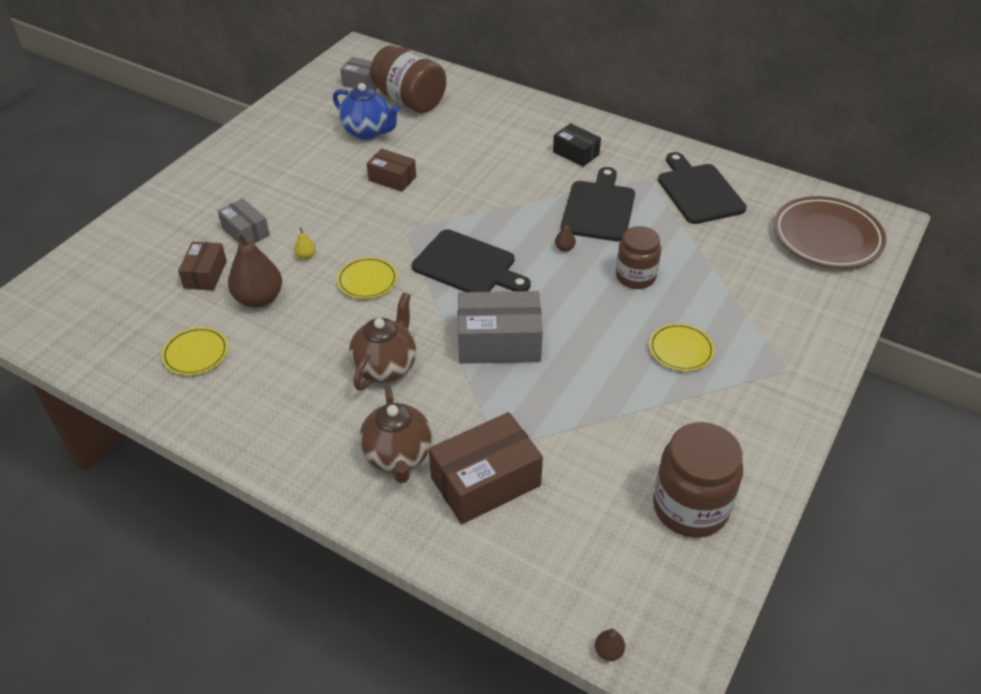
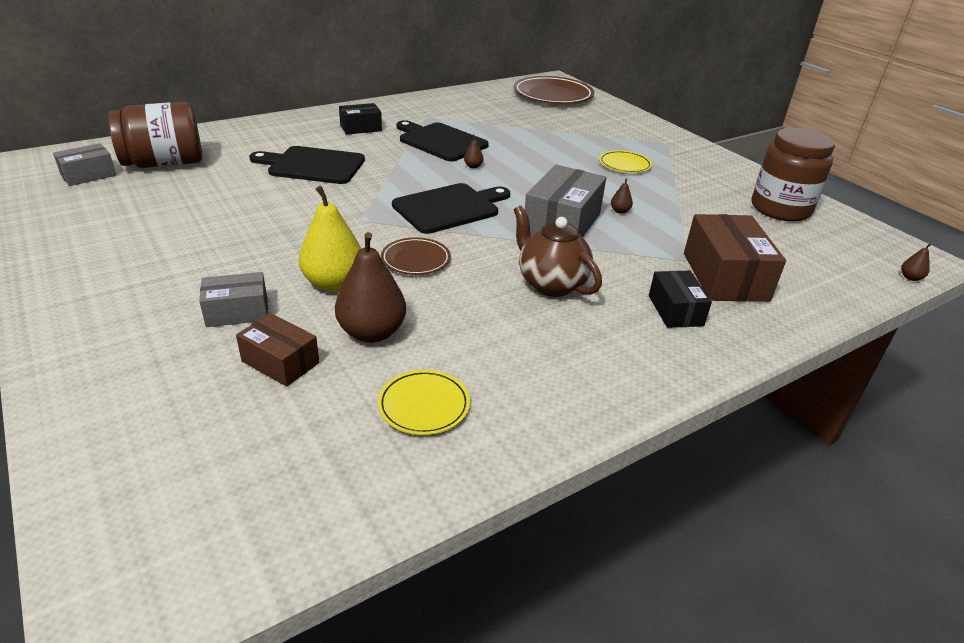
camera: 65 degrees left, 10 degrees down
yellow pear [294,227,316,259] -> yellow pear [299,186,361,292], size x2.36
blue teapot [333,83,400,140] -> none
yellow plate [337,257,398,299] -> brown plate [381,237,451,275]
brown teapot [359,387,432,483] -> black box [649,271,712,328]
brown box [367,149,416,192] -> none
brown jar [616,226,661,289] -> none
black cutting board [658,152,747,224] -> black cutting board moved to [249,146,365,184]
none -> brown pear [611,178,633,214]

